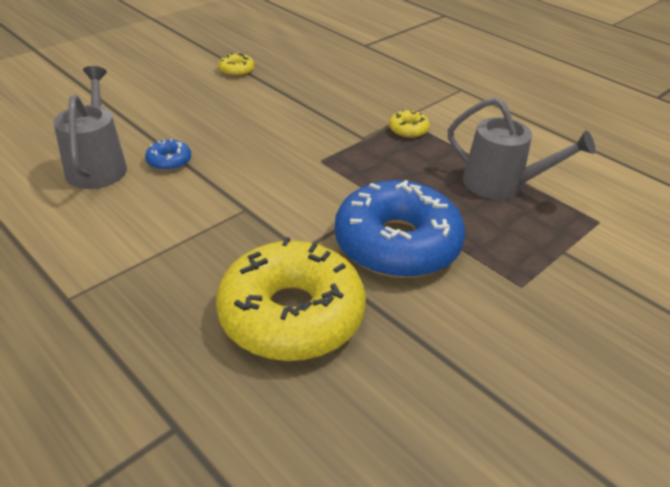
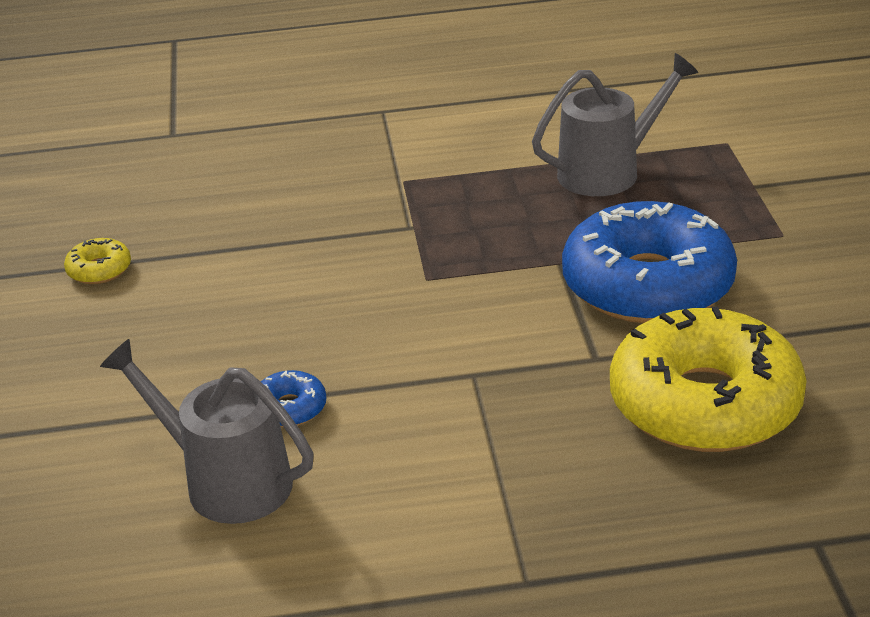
camera: 50 degrees left, 5 degrees down
yellow donut [389,109,430,138] -> none

